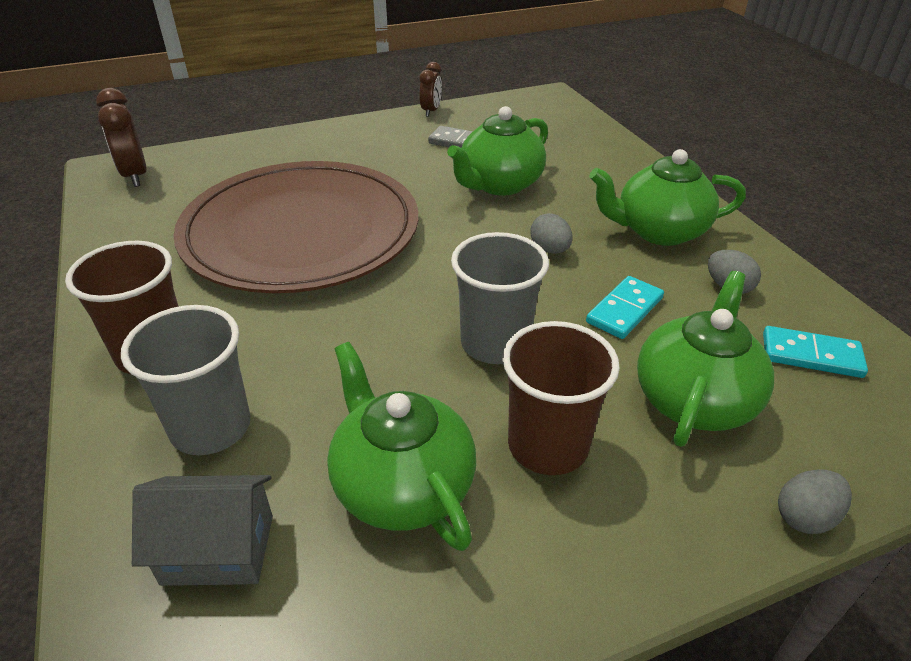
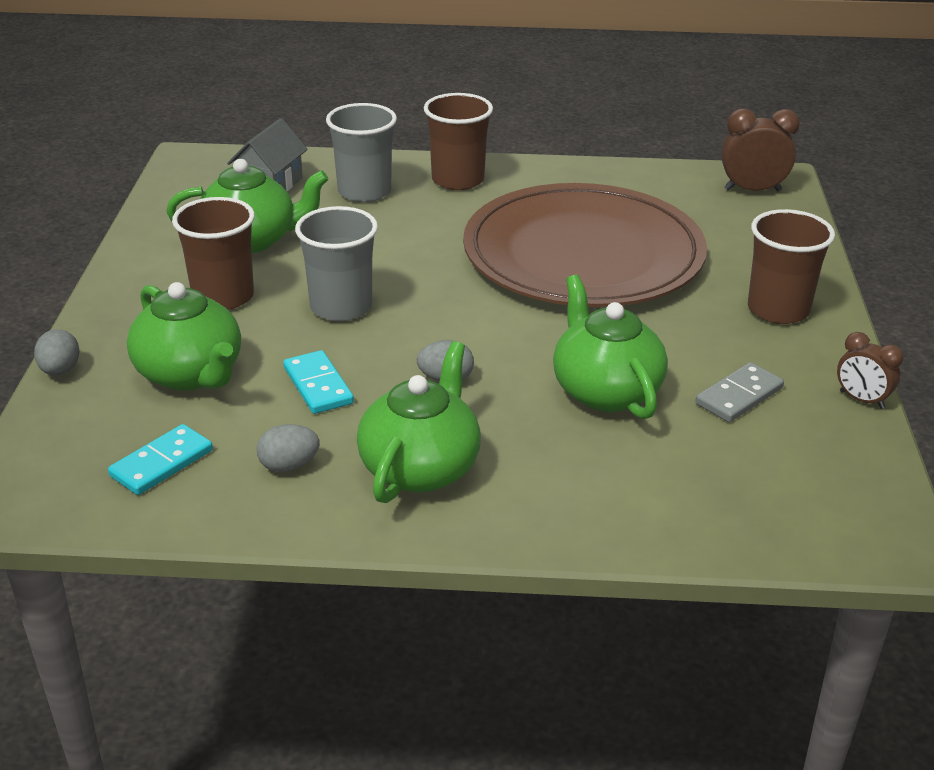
camera: 115 degrees right, 5 degrees down
none -> brown cup [748,209,835,324]

